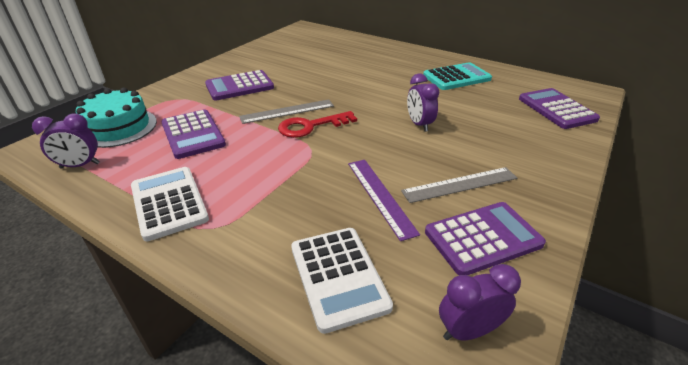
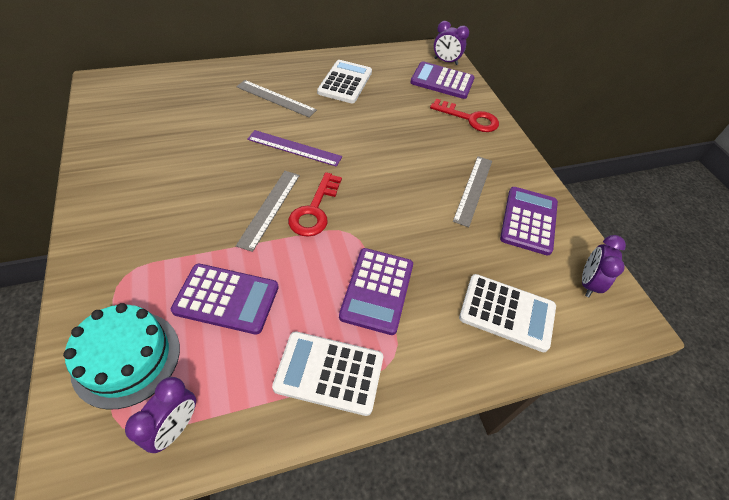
camera: 55 degrees left, 15 degrees up
purple calculator [205,70,274,100] -> purple calculator moved to [339,248,413,335]
purple ruler [348,160,420,241] -> purple ruler moved to [247,130,342,167]
purple clock [407,74,439,132] -> purple clock moved to [434,21,469,65]
turquoise calculator [423,62,492,90] -> white calculator [317,60,372,103]
none -> grey ruler [236,80,317,117]
none -> red key [430,99,499,132]

